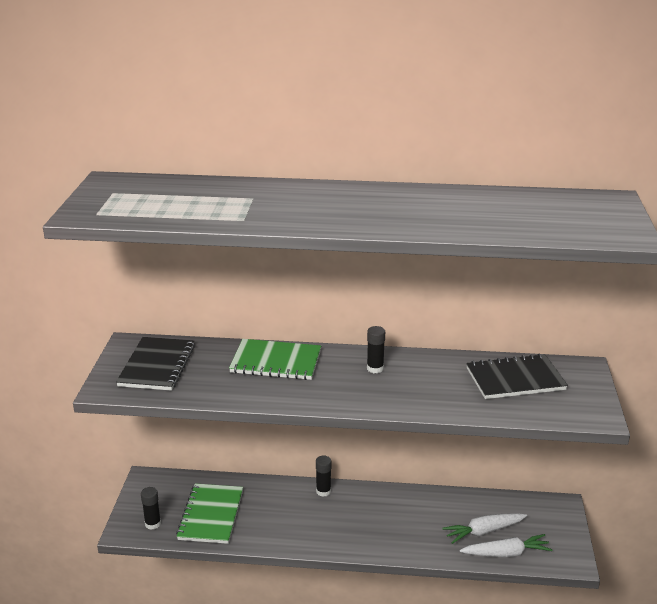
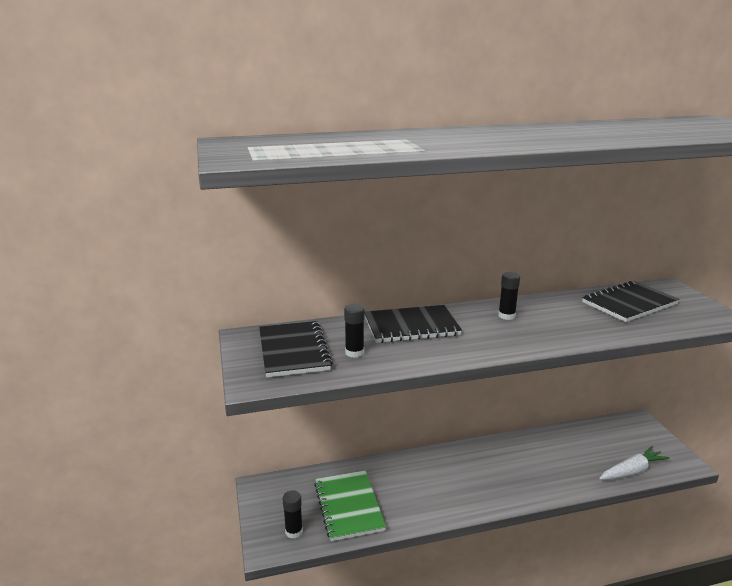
camera: 20 degrees left, 5 degrees down
green notebook [229,339,321,380] -> black notebook [364,305,462,343]
black glue stick [316,456,331,497] -> black glue stick moved to [344,304,364,358]
white carrot [442,513,527,544] -> none

